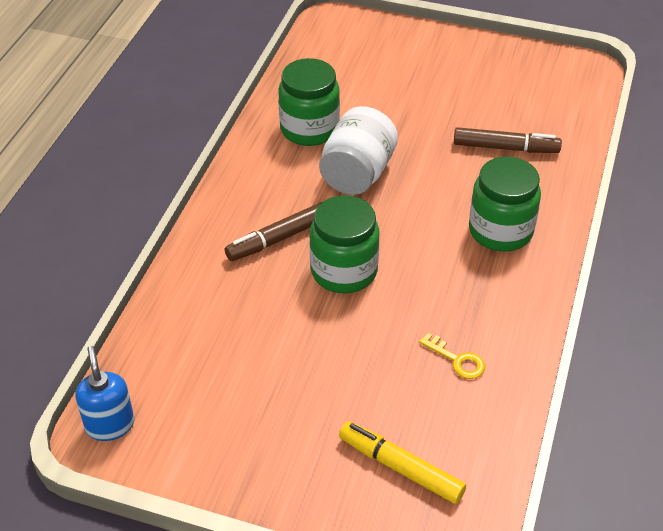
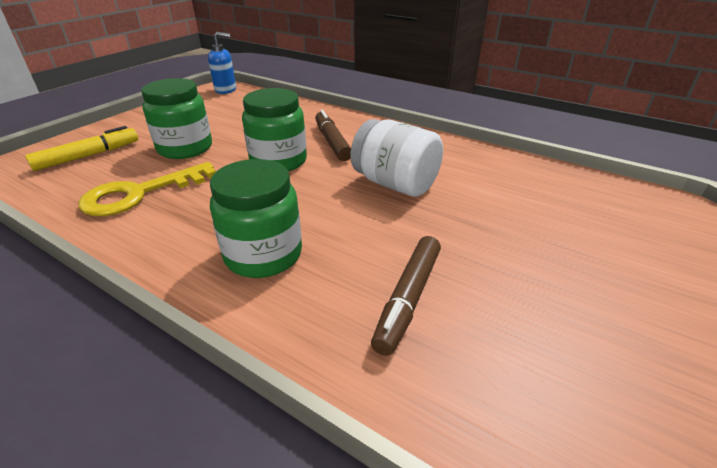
camera: 105 degrees right, 10 degrees down
green jar [278,58,340,146] -> green jar moved to [141,78,212,159]
yellow key [419,333,485,379] -> yellow key [78,162,216,216], size x2.03

